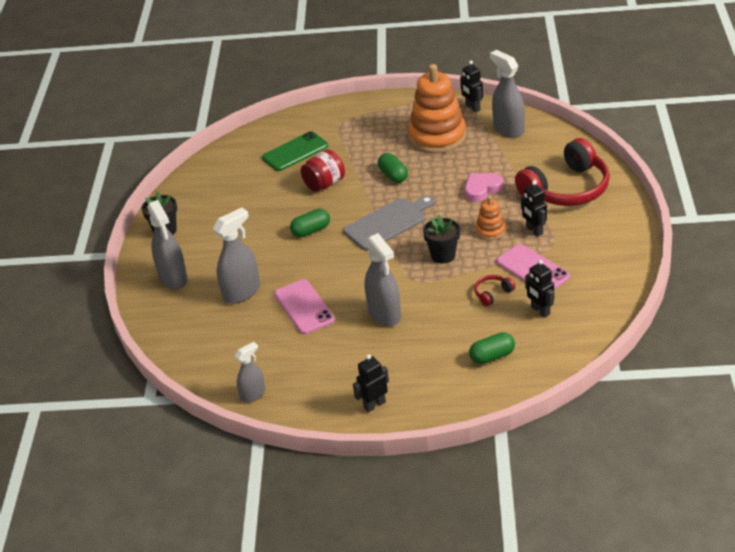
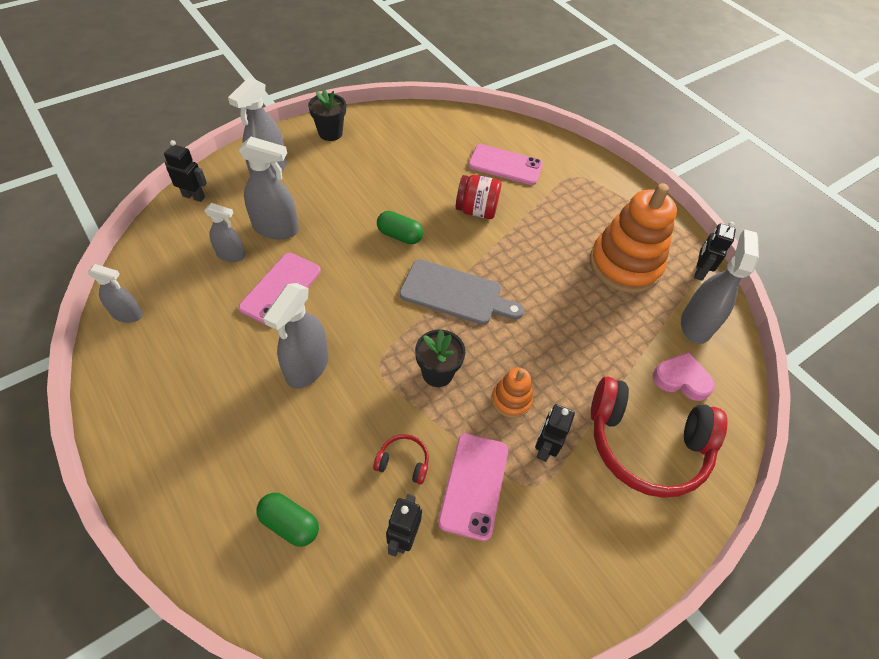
camera: 45 degrees right, 15 degrees up
green phone [262,131,328,171] -> pink phone [468,144,543,185]
black robot [353,354,389,412] -> black robot moved to [164,140,207,202]
green capsule [378,153,408,183] -> none
pink heart [465,173,503,202] -> pink heart moved to [653,352,715,401]
none -> grey spray bottle [204,203,245,262]

